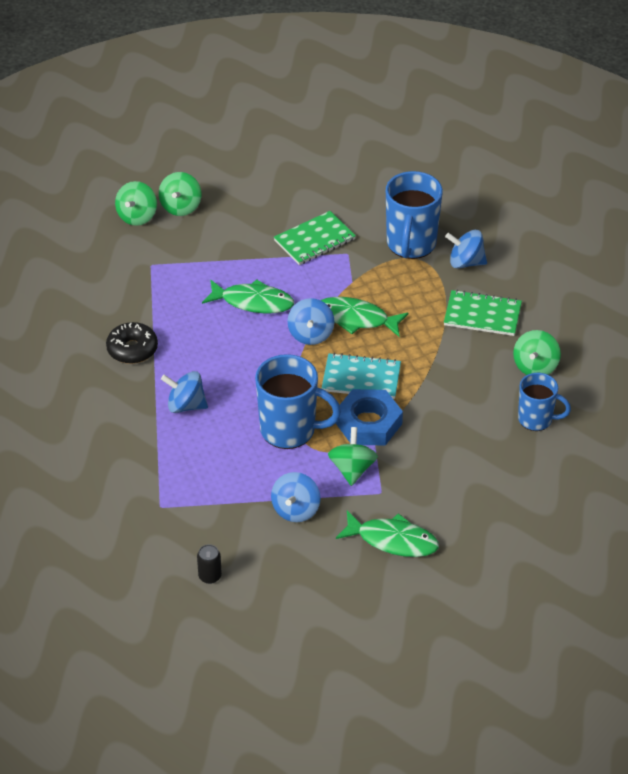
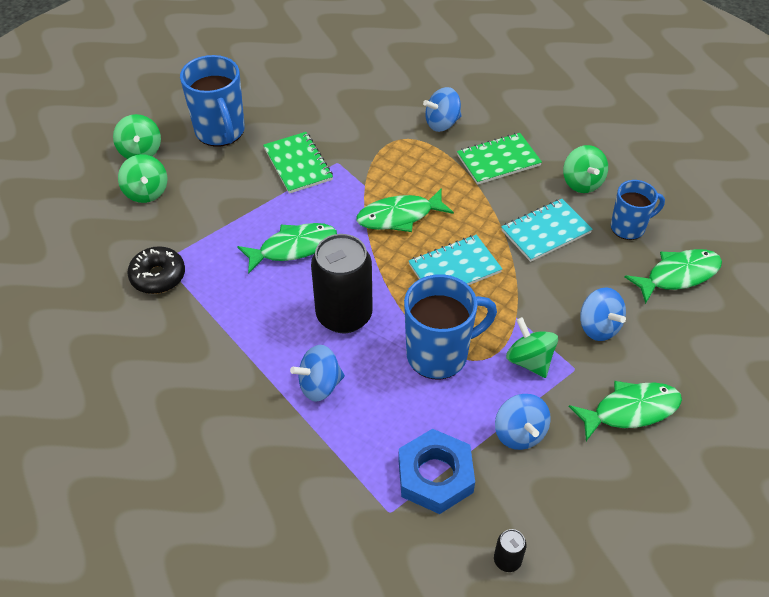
camera: 35 degrees left, 5 degrees up
black donut [106,322,158,364] -> black donut moved to [127,246,185,294]
green spinning top [115,181,157,226] -> green spinning top moved to [113,114,161,159]
green notebook [274,211,356,265] -> green notebook turned 45 degrees counterclockwise [263,132,333,194]
blue spinning top [288,298,334,345] -> blue spinning top moved to [580,287,626,341]
blue nut [336,389,403,446] -> blue nut moved to [398,429,475,514]
blue mug [386,171,443,259] -> blue mug moved to [180,55,245,147]
none -> black can [311,234,373,333]
none -> turquoise notebook [501,199,593,262]
none -> green fish [624,249,722,304]

